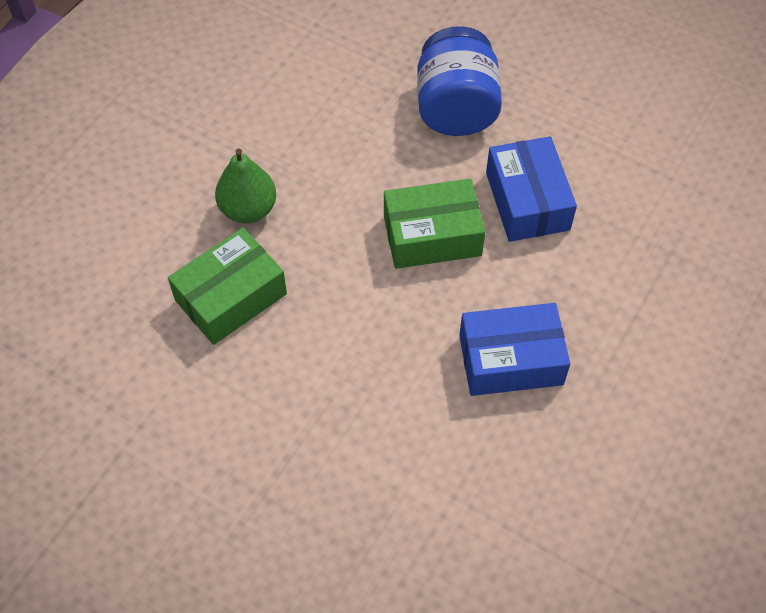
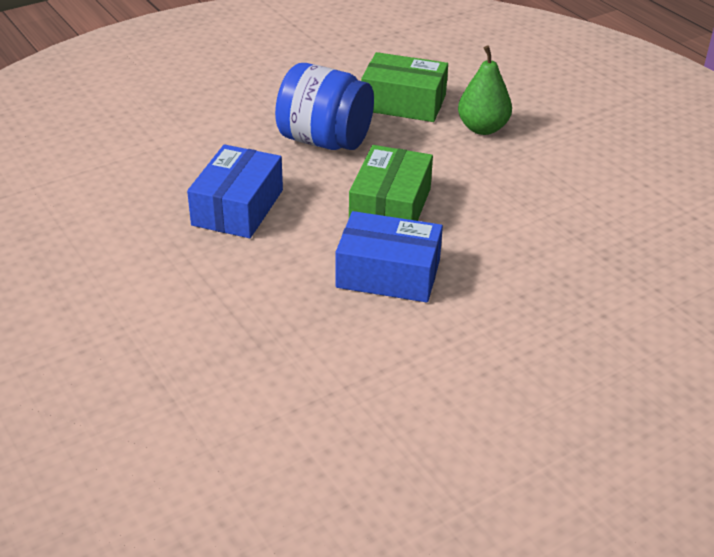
camera: 115 degrees right, 20 degrees down
green box [168,228,287,345] -> green box turned 60 degrees counterclockwise [361,52,448,122]
blue jar [417,26,502,136] -> blue jar moved to [275,63,374,150]

